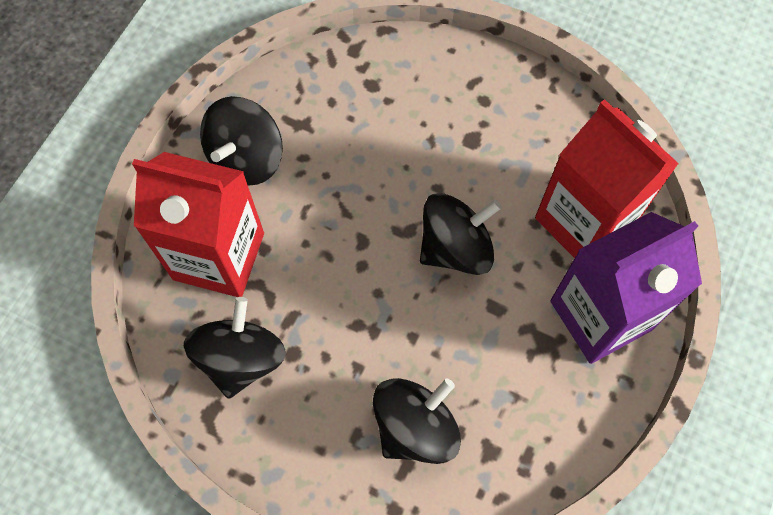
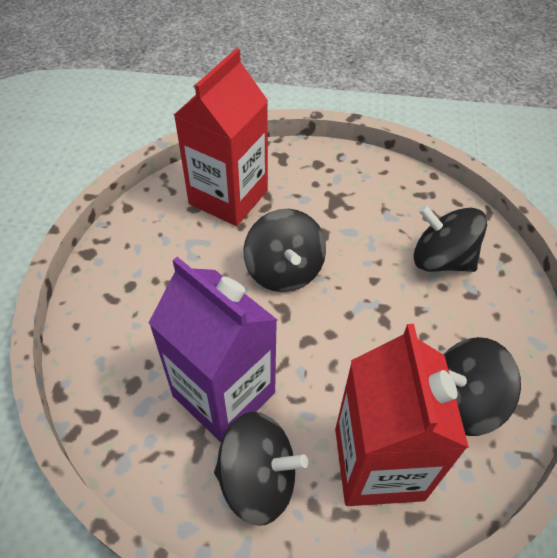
camera: 110 degrees left, 15 degrees down
black spinning top [420,193,502,275] -> black spinning top turned 150 degrees counterclockwise [243,209,326,292]
purple carton [550,212,702,364] -> purple carton moved to [149,257,277,442]

